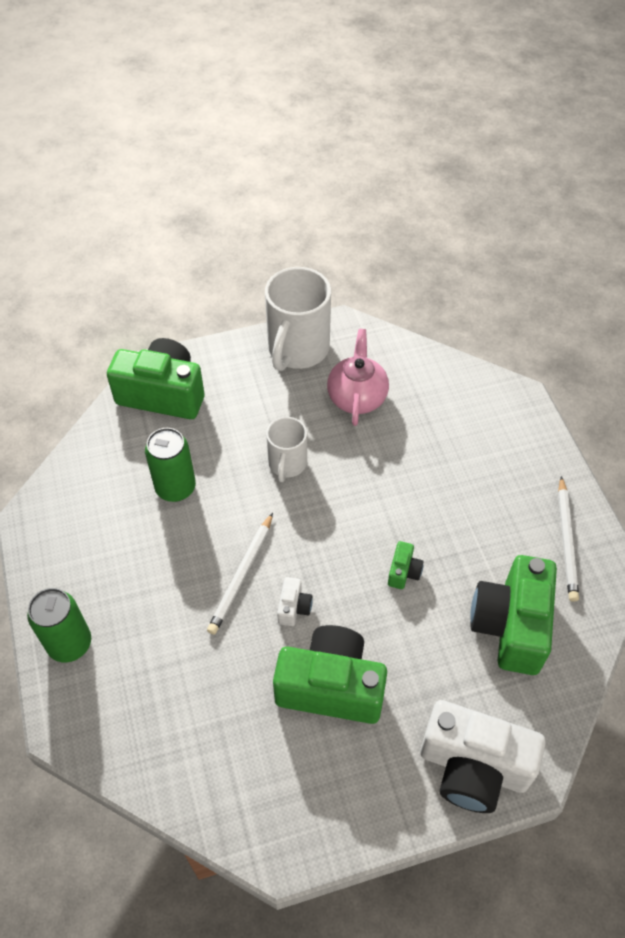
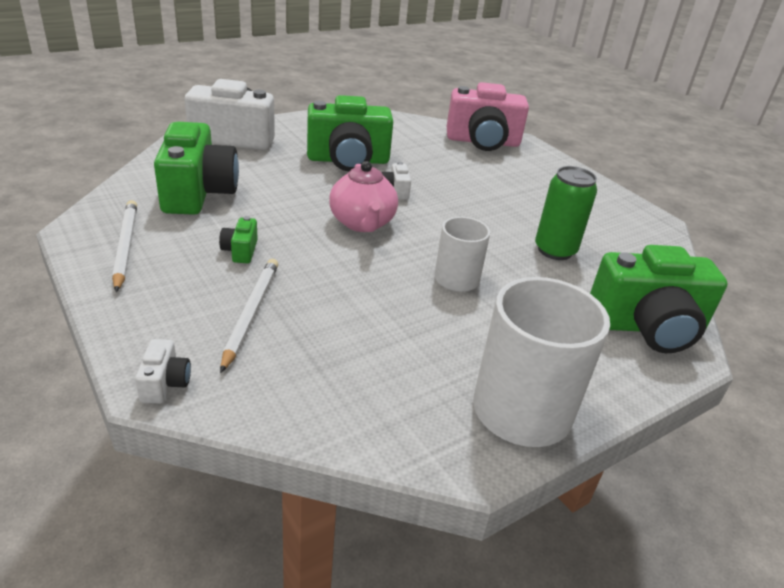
camera: 160 degrees right, 20 degrees down
green can [27,588,91,662] -> none
white pencil [207,513,273,635] -> white pencil moved to [220,259,279,373]
pink teapot [327,329,389,426] -> pink teapot moved to [329,161,398,232]
green camera [388,541,424,589] -> green camera moved to [219,216,258,263]
none -> white camera [135,339,191,404]
none -> pink camera [447,82,529,151]

